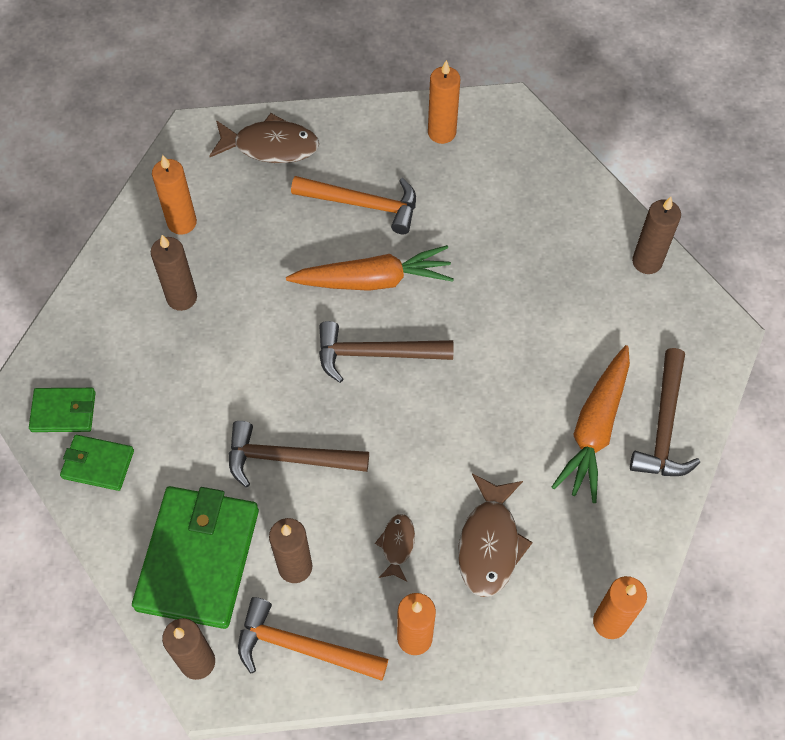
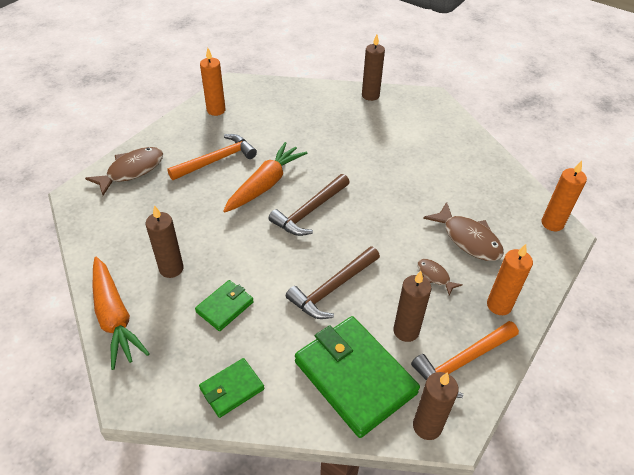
camera: 50 degrees left, 15 degrees down
green wallet [29,388,96,432] -> green wallet moved to [195,280,254,331]
orange candle [152,155,197,234] -> none
orange carrot [552,345,630,503] -> orange carrot moved to [93,257,150,370]
brown hammer [630,348,700,476] -> none

